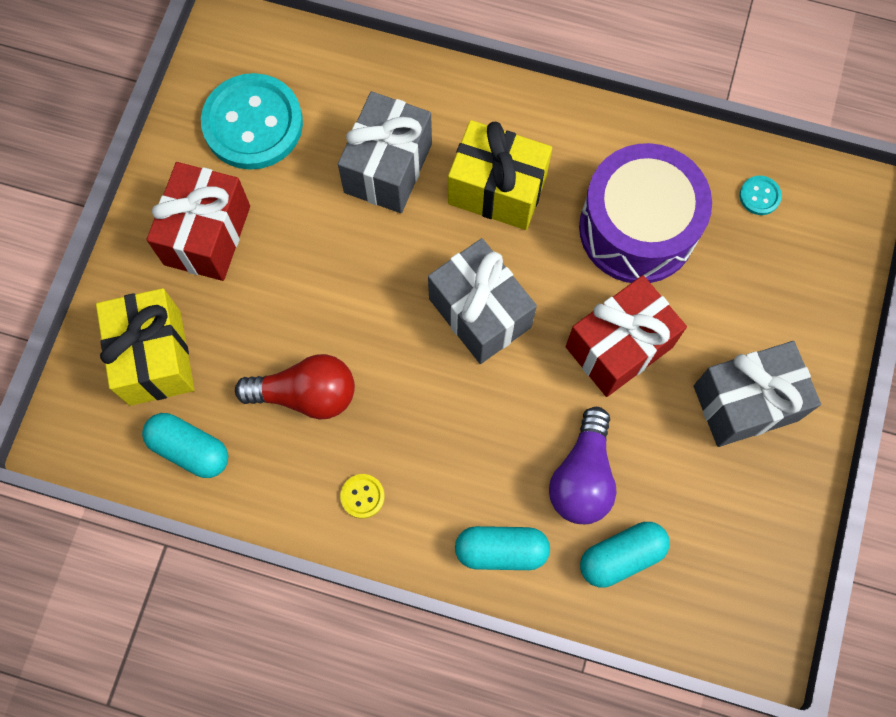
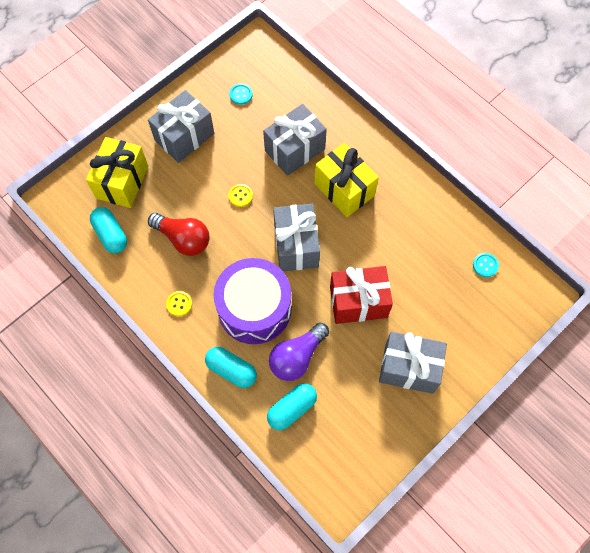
camera: 30 degrees right, 5 degrees down
red gift [147,162,250,281] -> grey gift [148,90,214,163]
turquoise button [201,73,303,170] -> turquoise button [229,84,252,105], size x0.40
purple drum [579,143,712,283] -> purple drum moved to [214,258,292,344]
turquoise capsule [580,522,670,588] -> turquoise capsule turned 45 degrees counterclockwise [267,383,317,430]
none -> yellow button [228,184,253,207]

